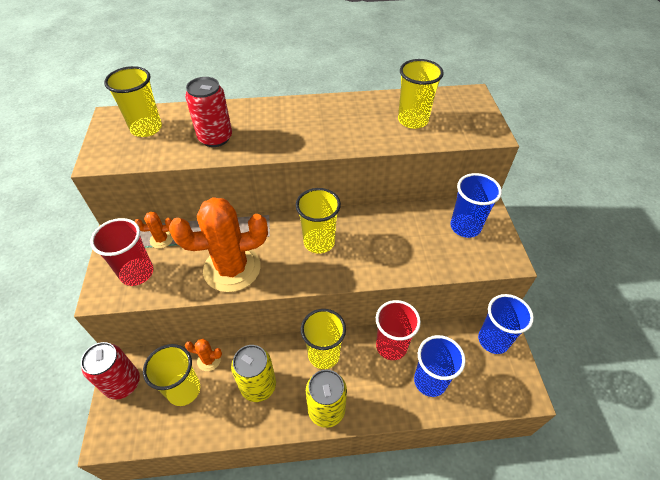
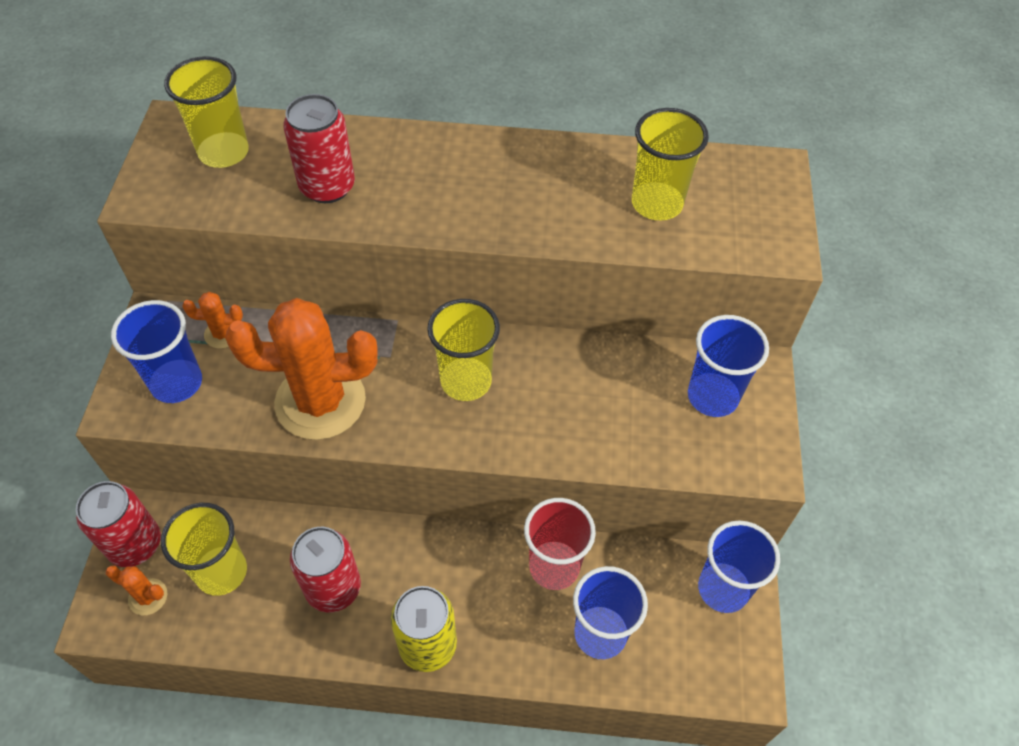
camera: 10 degrees right, 5 degrees up
red cup [90,218,153,286] -> blue cup [111,300,202,403]
orange cactus [185,339,222,371] -> orange cactus moved to [106,565,167,615]
yellow can [231,345,276,402] -> red can [290,527,361,613]
yellow cup [301,309,346,369] -> none

